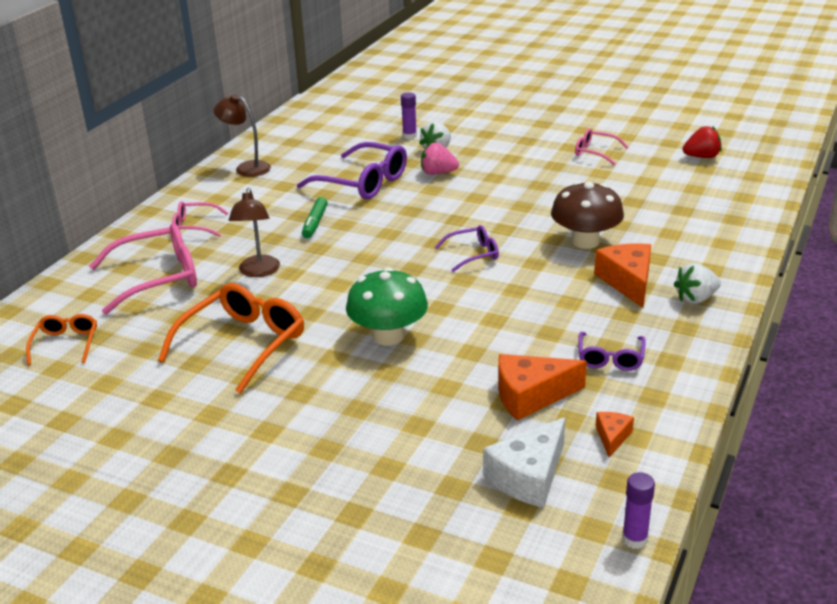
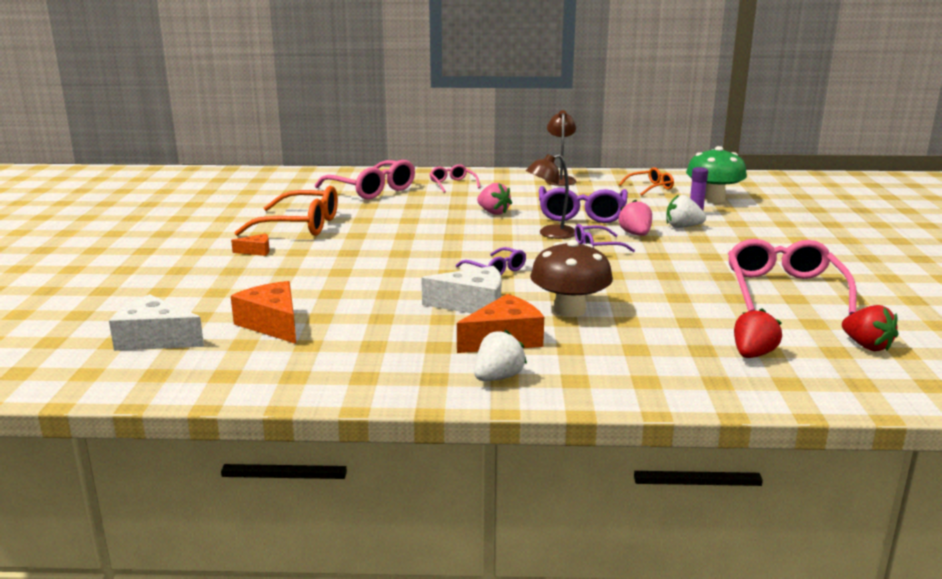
camera: 65 degrees right, 10 degrees down
orange glasses [26,314,97,365] -> orange glasses moved to [619,167,674,196]
brown lamp [229,188,280,277] -> brown lamp moved to [526,154,575,239]
green marker [302,197,328,238] -> pink strawberry [477,183,512,215]
green mushroom [346,267,428,345] -> green mushroom moved to [686,146,747,203]
pink glasses [575,129,629,165] -> pink glasses [728,239,857,315], size x1.84
purple glasses [578,332,646,371] -> purple glasses moved to [575,224,635,252]
orange cheese [596,412,634,457] -> orange cheese moved to [231,234,270,256]
purple glue stick [622,472,655,549] -> none
white strawberry [673,263,721,304] -> white strawberry turned 90 degrees clockwise [474,329,527,381]
none -> white cheese [421,266,501,313]
none -> red strawberry [734,308,782,358]

